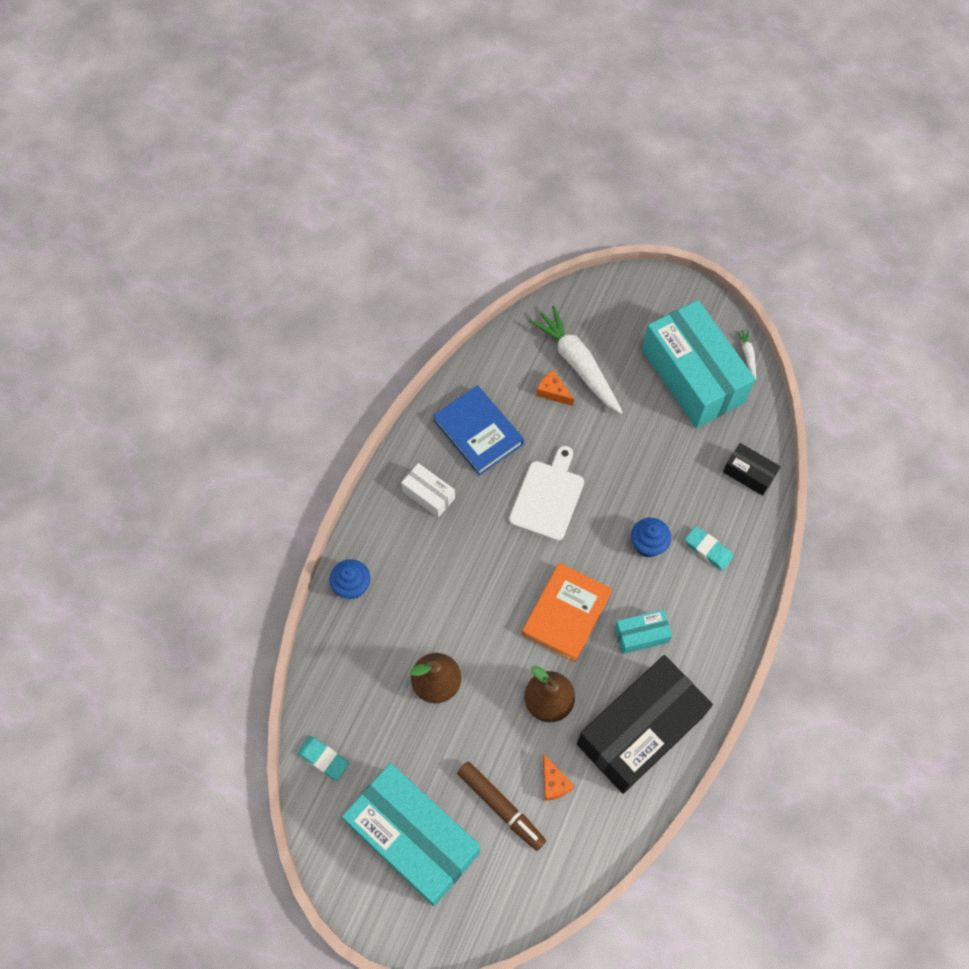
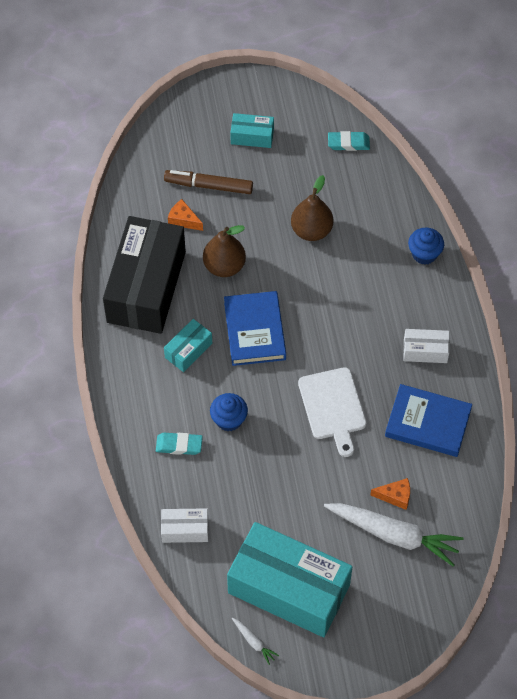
camera: 145 degrees right, 5 degrees down
turquoise box [342,763,480,906] -> turquoise box [230,113,274,148], size x0.44
orange book [522,563,612,662] -> blue book [224,291,286,366]
black box [723,443,781,496] -> white box [161,508,208,543]

